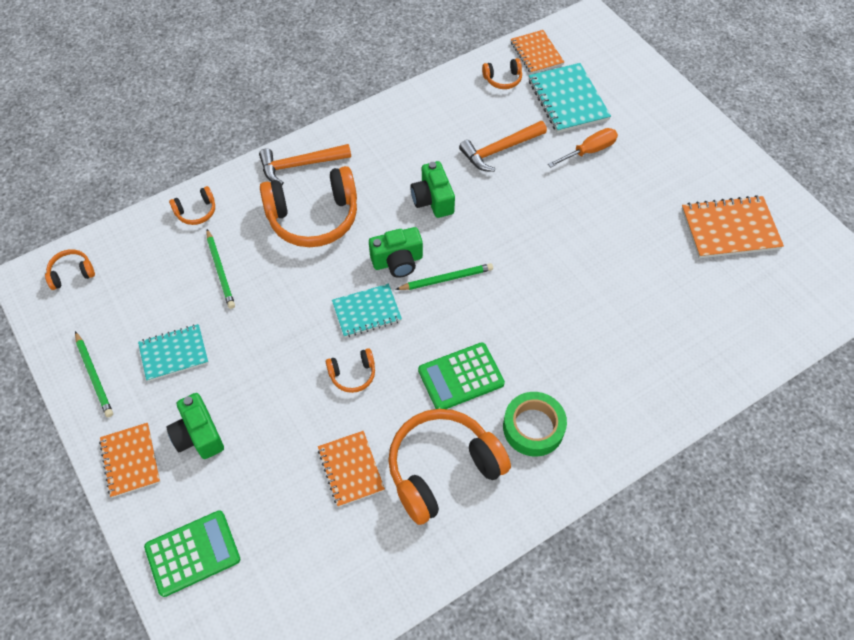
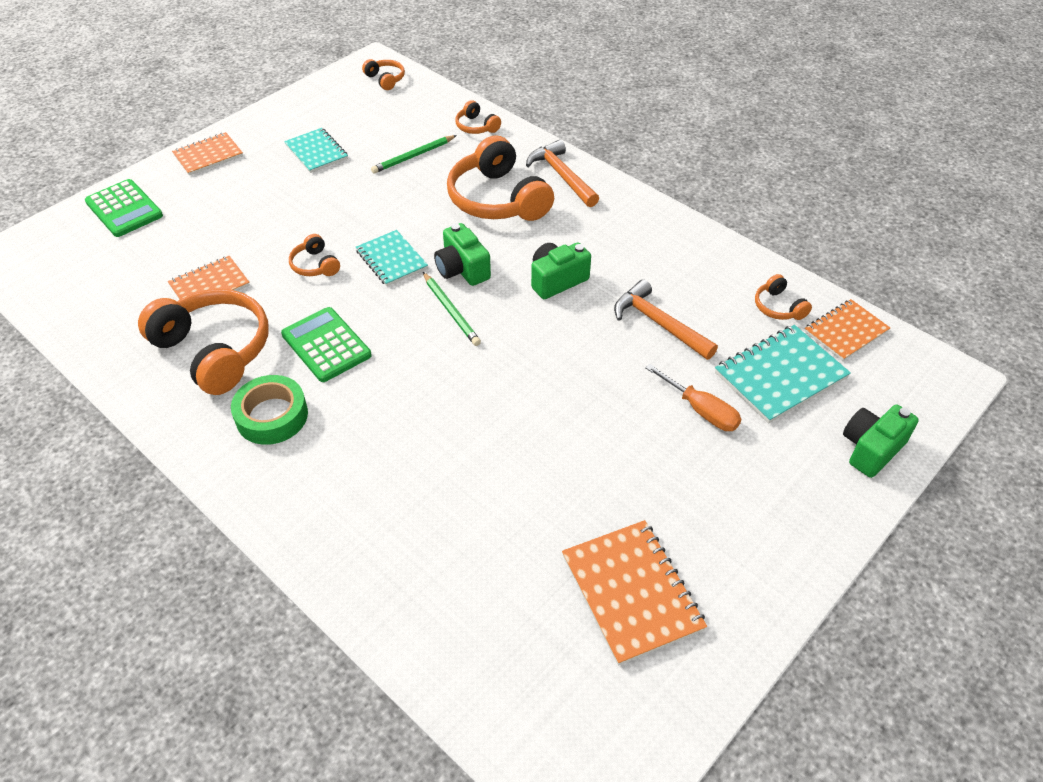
camera: 75 degrees right, 10 degrees down
green pencil [75,331,113,417] -> none
green camera [166,393,224,459] -> green camera moved to [843,405,919,478]

